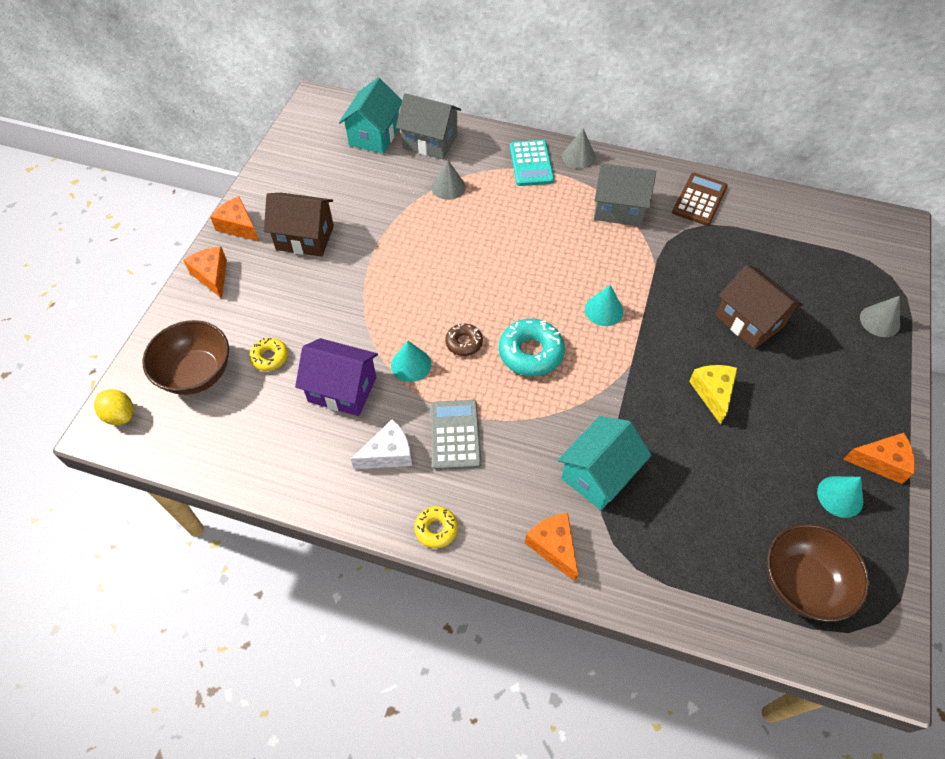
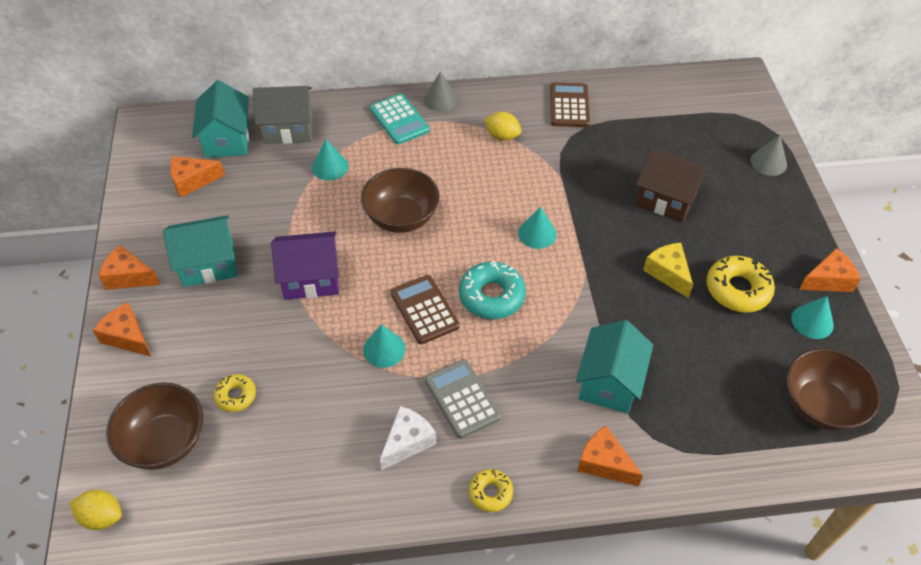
camera: 25 degrees left, 5 degrees down
brown house [264,193,334,257] -> turquoise house [163,215,237,287]
purple house [295,338,378,416] -> purple house moved to [271,231,339,300]
grey cone [431,159,466,200] -> turquoise cone [312,140,349,181]
brown donut [445,323,483,356] -> brown calculator [390,275,460,344]
grey house [594,163,656,226] -> yellow lemon [484,112,521,141]
none -> orange cheese [170,156,225,197]
none -> brown bowl [361,168,439,233]
none -> yellow donut [707,256,775,313]

